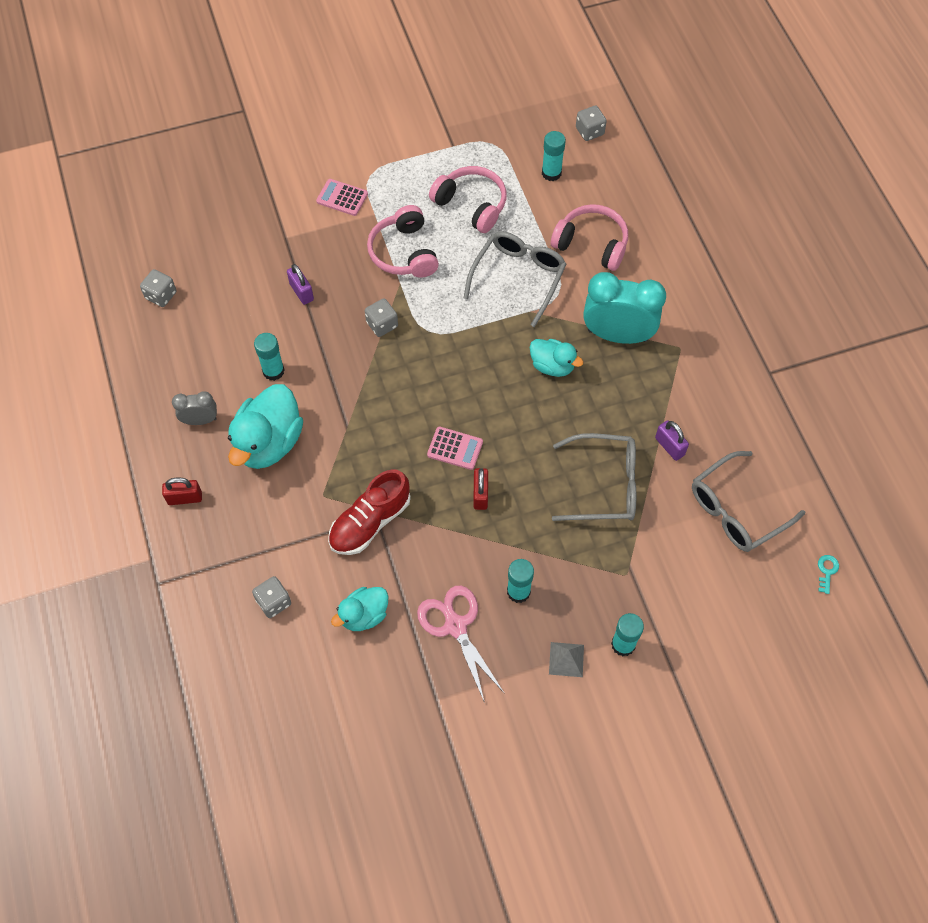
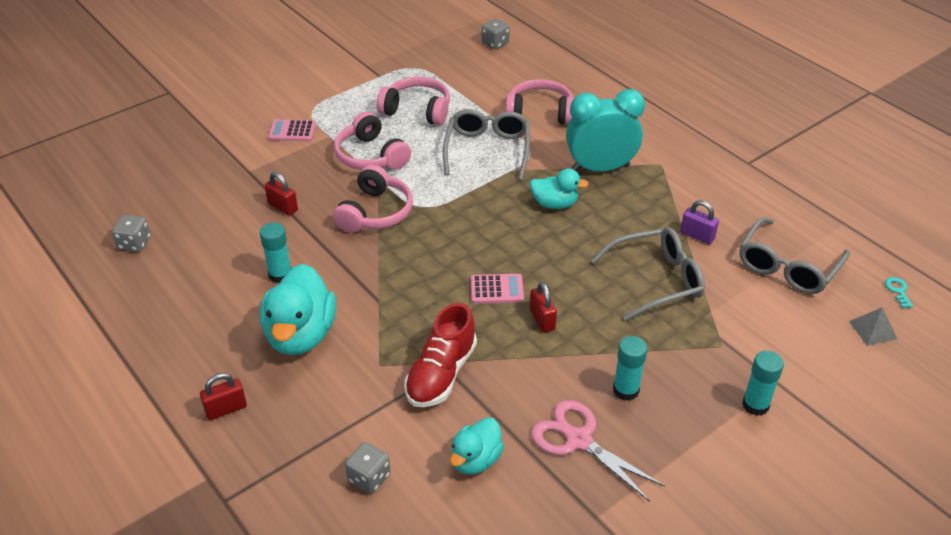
camera: 20 degrees left, 20 degrees down
grey clock [172,391,217,425] -> none
purple padlock [287,264,314,305] -> red padlock [265,172,298,216]
grey dice [365,298,398,337] -> pink headphones [333,165,413,233]
turquoise glue stick [542,131,566,181] -> none
grey pyramid [549,642,584,677] -> grey pyramid moved to [849,307,897,346]

